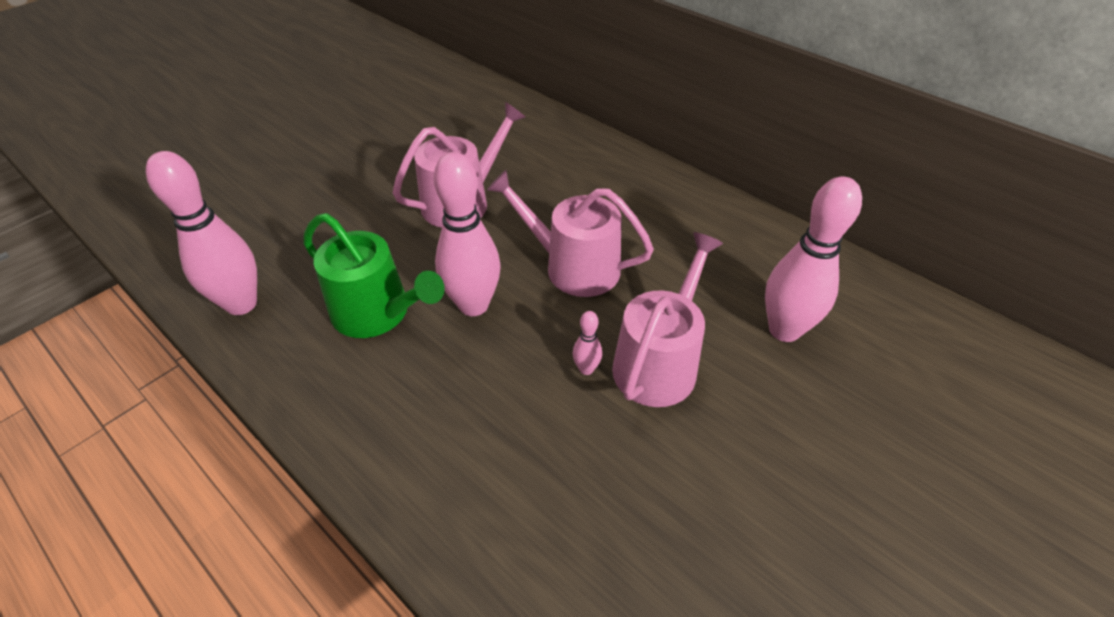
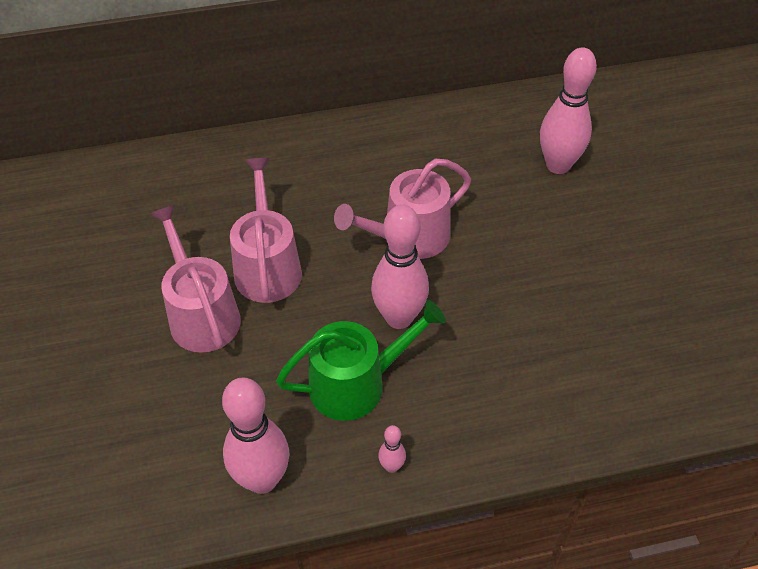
camera: 55 degrees left, 5 degrees up
pink bowling pin [573,311,602,375] -> pink bowling pin moved to [378,425,406,473]
pink watering can [612,232,723,407] -> pink watering can moved to [150,205,241,353]

